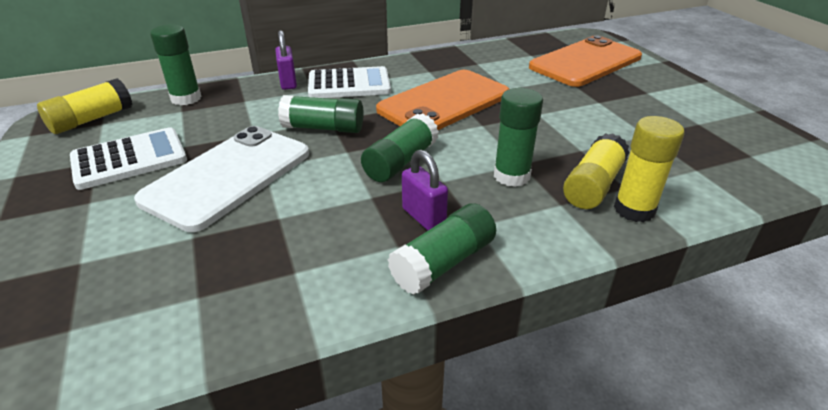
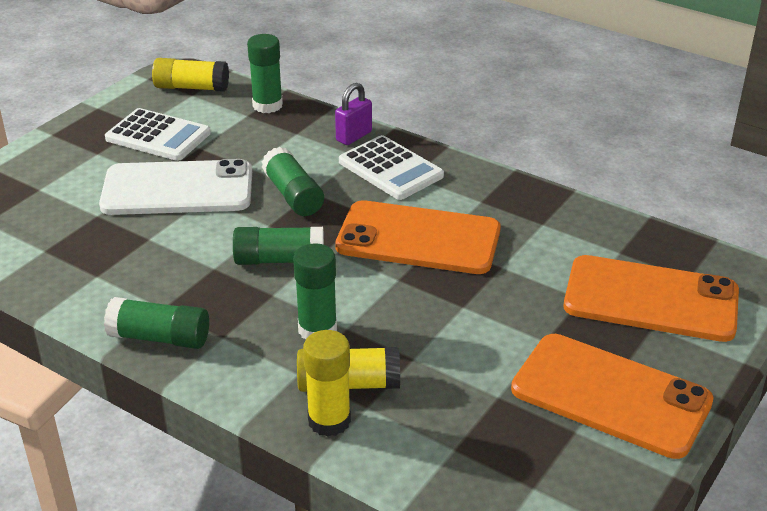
camera: 55 degrees right, 0 degrees up
purple padlock [402,150,448,231] -> none
none -> orange phone [511,334,714,459]

